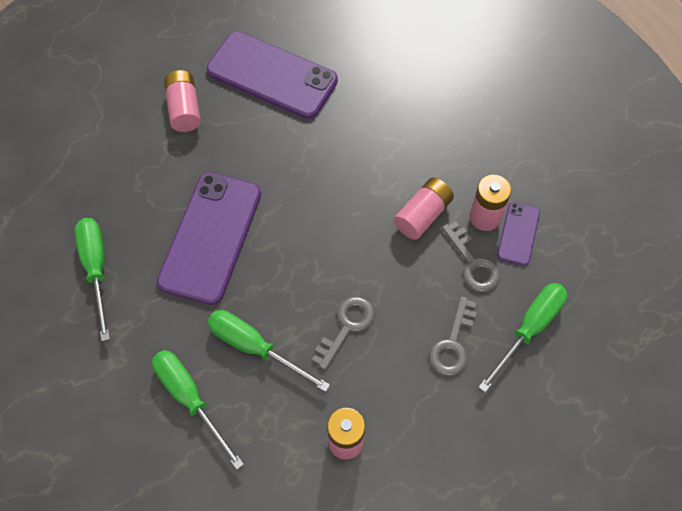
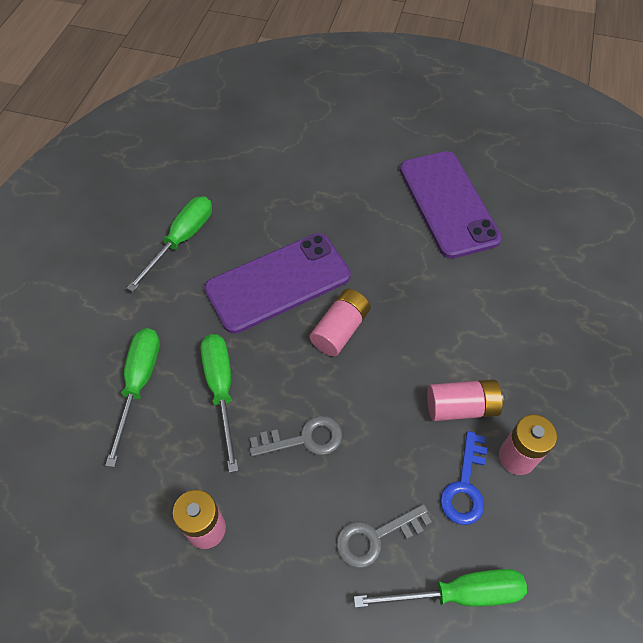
camera: 45 degrees right, 5 degrees down
pink battery [164,70,201,132] -> pink battery moved to [310,289,371,356]
grey key [442,222,500,292] -> blue key [440,431,487,525]
purple phone [497,202,540,266] -> none

